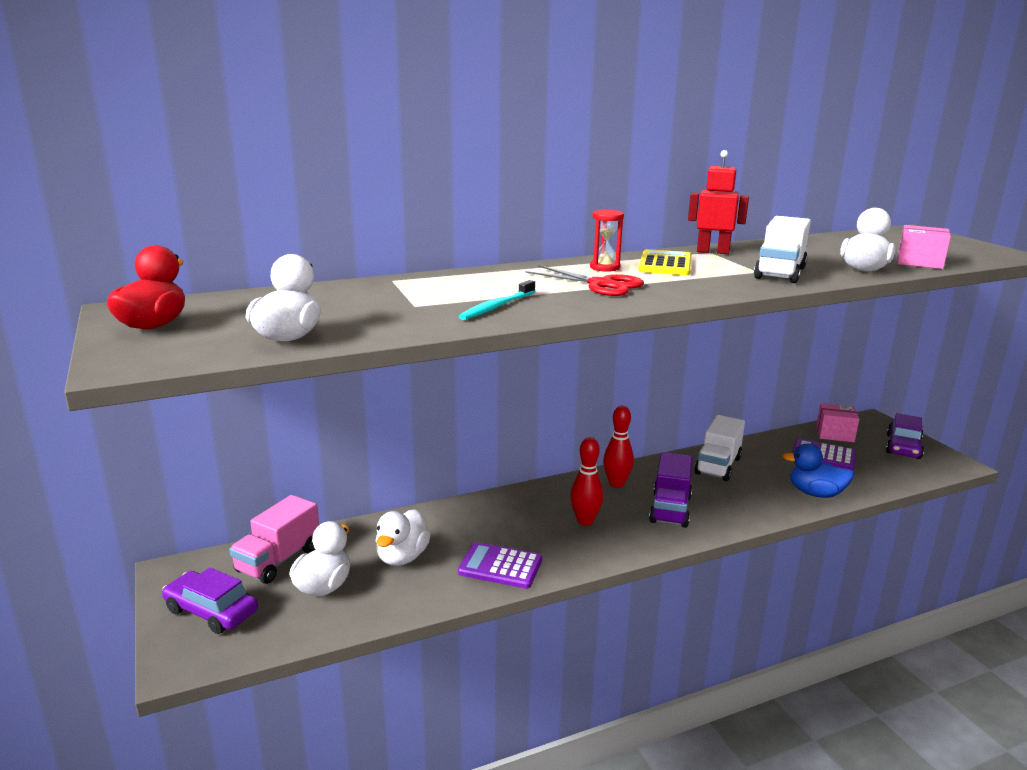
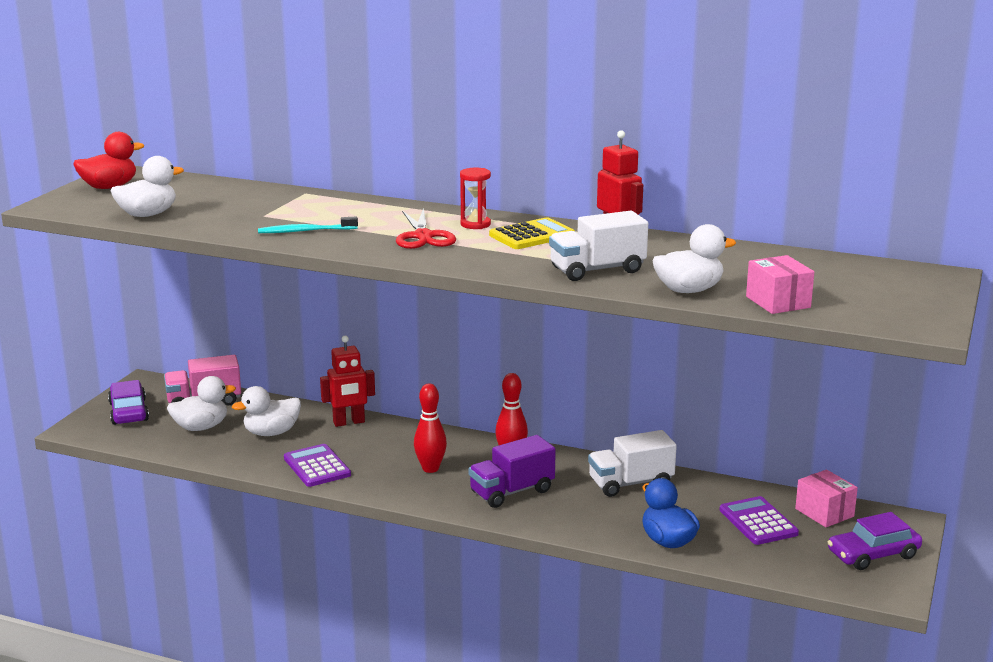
camera: 45 degrees right, 0 degrees up
none -> red robot [320,336,375,427]

